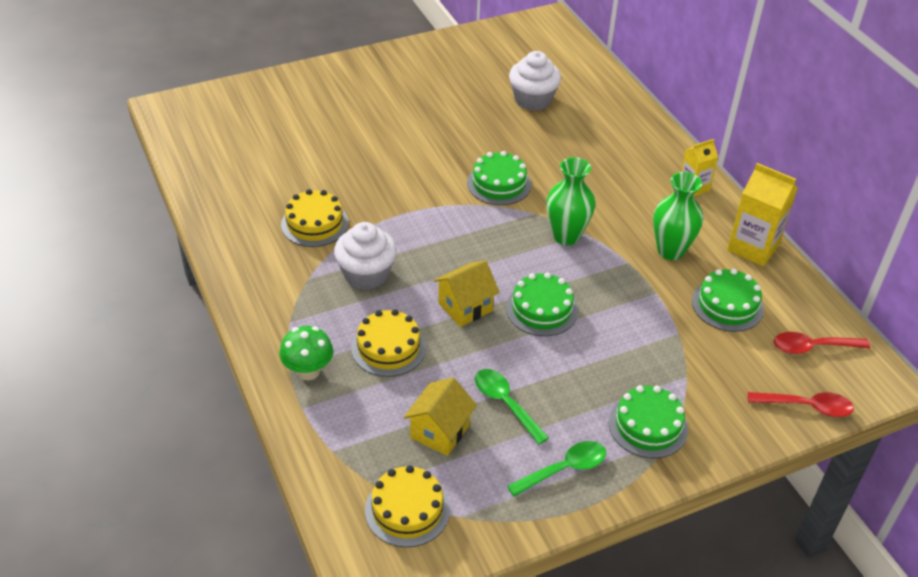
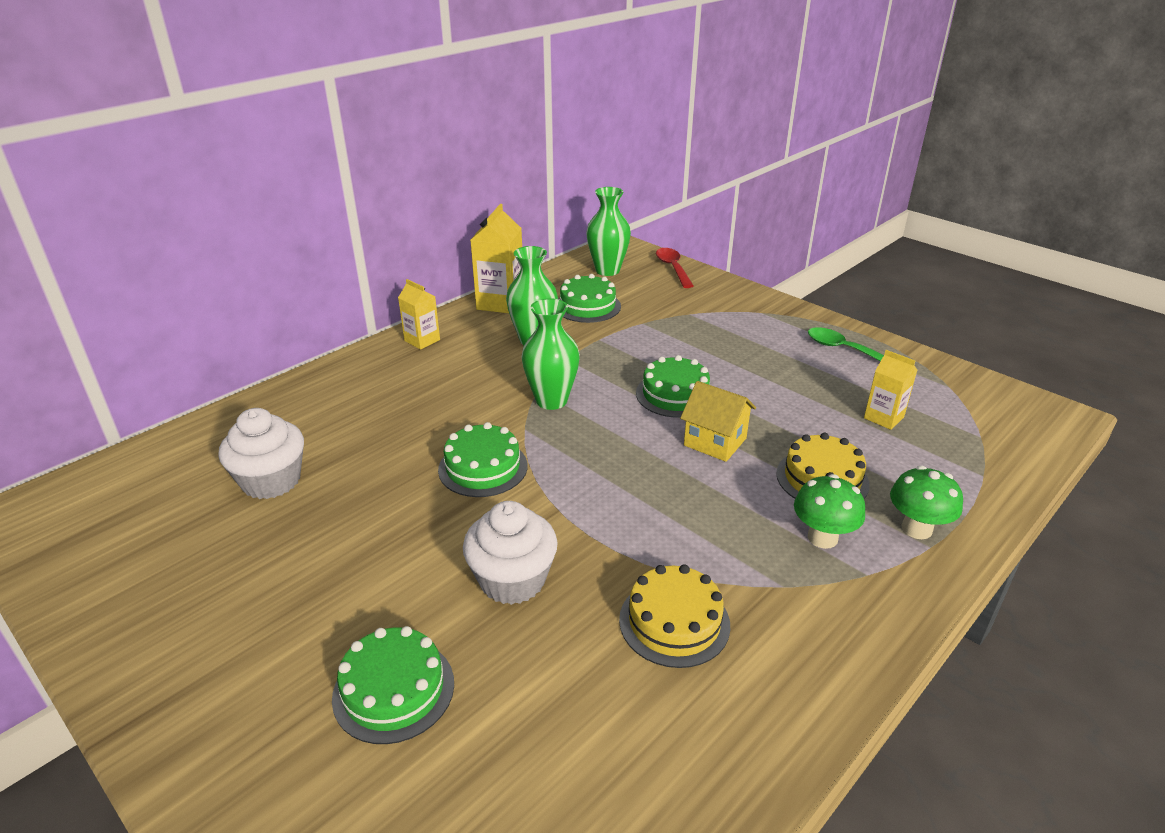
camera: 110 degrees left, 10 degrees down
white cupcake [334,222,397,290] -> white cupcake moved to [463,501,558,605]
yellow cake [365,465,450,547] -> none
yellow house [404,377,477,456] -> yellow carton [864,350,917,430]
green spoon [475,369,549,445] -> none
green cake [609,385,688,458] -> green cake moved to [332,626,454,744]
red spoon [774,332,870,354] -> green vase [586,187,631,276]
none -> green mushroom [794,474,865,549]

